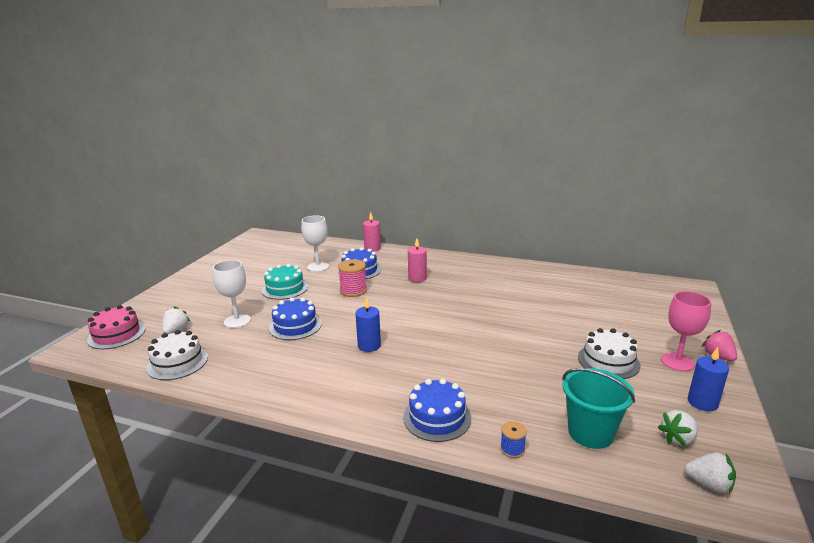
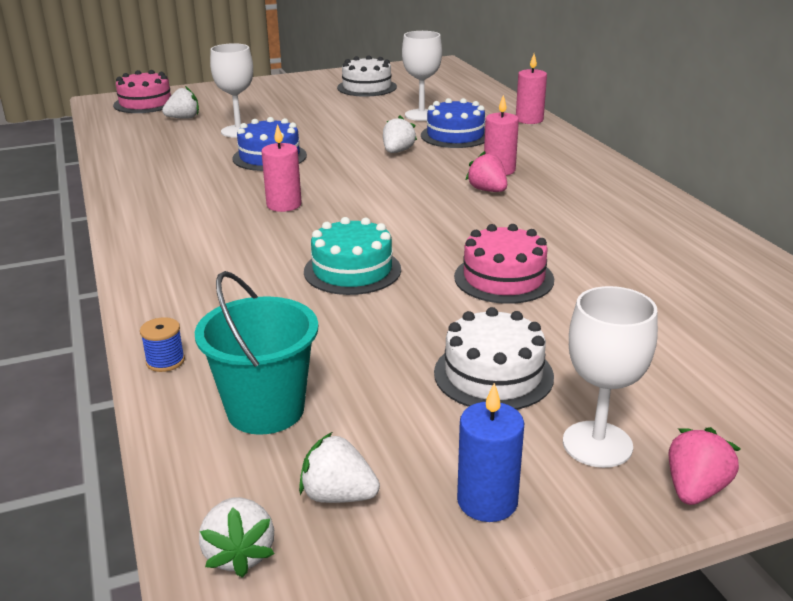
camera: 50 degrees right, 5 degrees up
white cake [146,330,208,380] -> white cake moved to [337,55,397,97]
turquoise cake [262,264,308,300] -> turquoise cake moved to [304,217,401,295]
pink spool [338,259,367,297] -> white strawberry [383,116,417,153]
blue candle [356,297,381,352] -> pink candle [261,124,302,212]
blue cake [403,378,471,442] -> none
pink goblet [661,291,711,371] -> white goblet [563,286,658,468]
none -> pink cake [454,224,554,304]
none -> pink strawberry [465,151,507,192]

